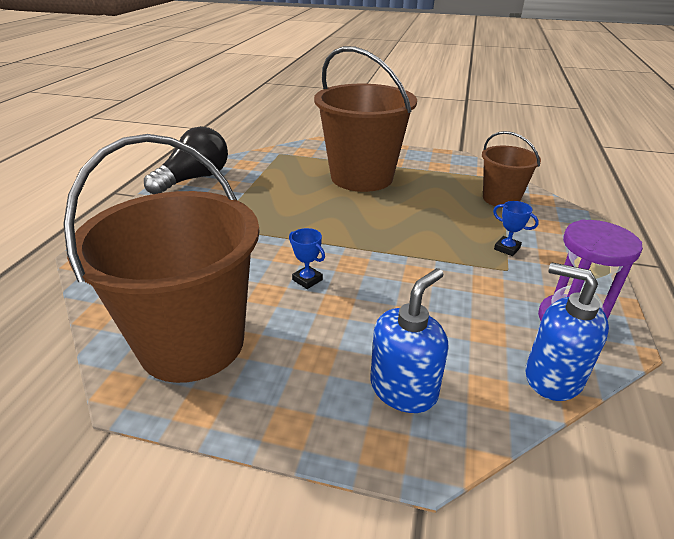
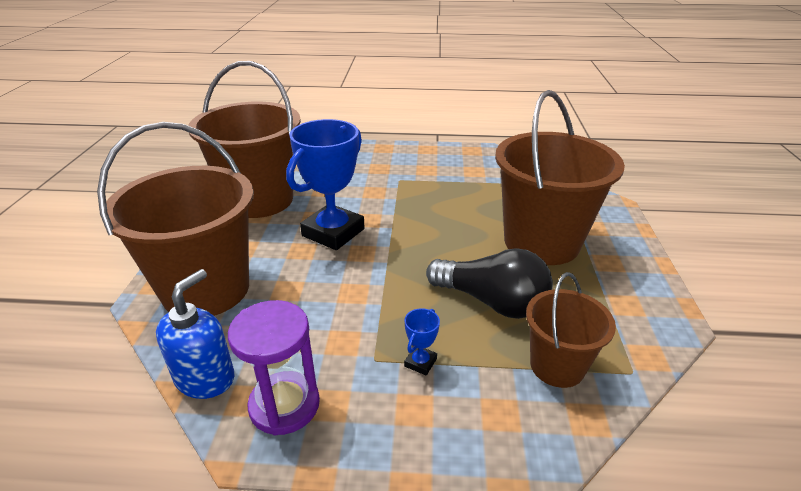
camera: 80 degrees right, 0 degrees up
black light bulb [144,126,228,194] -> black light bulb moved to [426,248,553,319]
blue trophy [289,228,325,289] -> blue trophy [286,119,365,250], size x2.49
blue soap dispenser [370,268,448,413] -> brown bucket [97,122,254,316]

